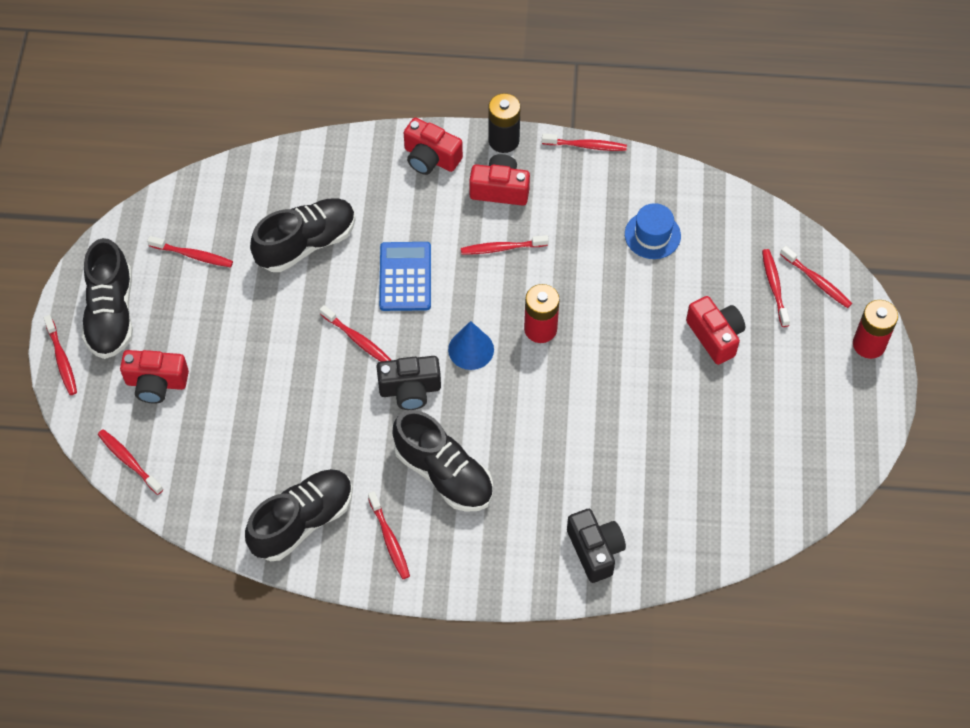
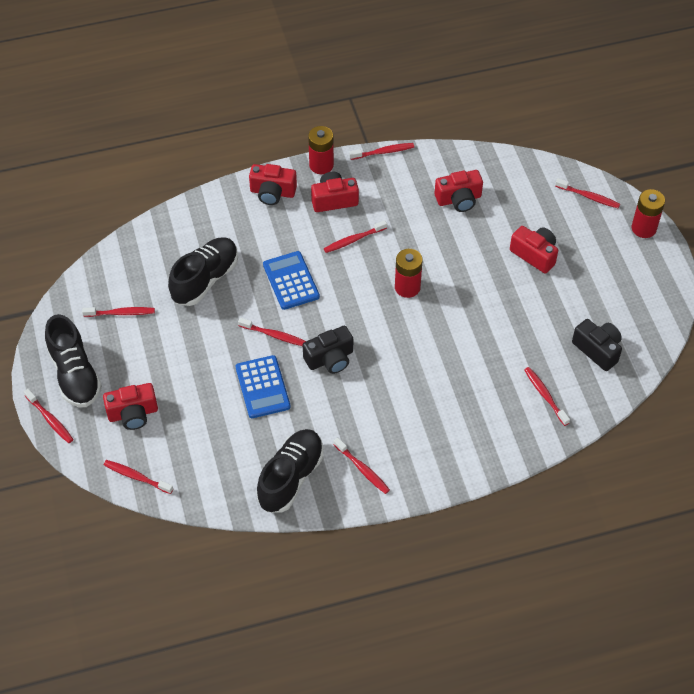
camera: 20 degrees left, 5 degrees down
black shoe [393,410,493,512] -> none
blue cone [448,321,494,370] -> none
black battery [488,93,520,153] -> red battery [308,126,334,174]
black camera [567,509,626,583] -> black camera moved to [572,319,622,371]
blue hat [625,203,681,259] -> red camera [435,170,483,212]
red toothbrush [762,249,790,327] -> red toothbrush moved to [524,367,570,426]
none -> blue calculator [236,355,291,418]

